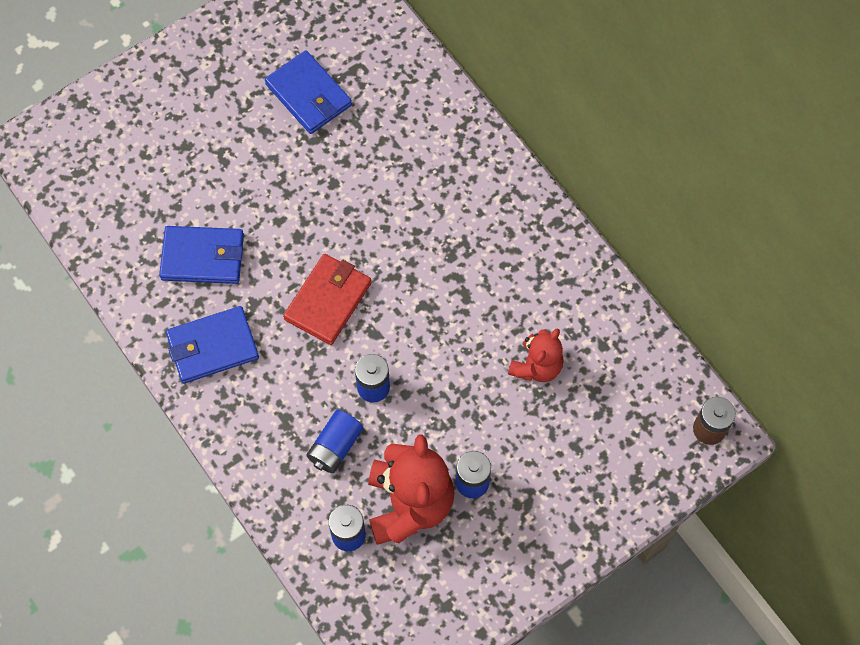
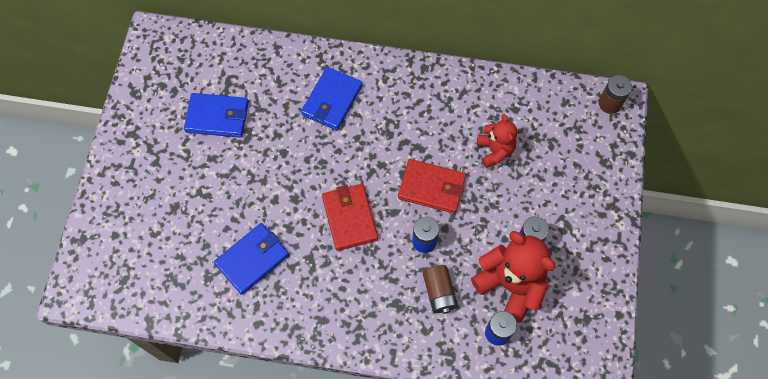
camera: 45 degrees left, 0 degrees up
blue wallet [166,306,259,383] -> blue wallet moved to [301,67,362,130]
blue battery [306,410,363,473] -> brown battery [423,265,458,314]
none -> red wallet [398,159,466,214]

